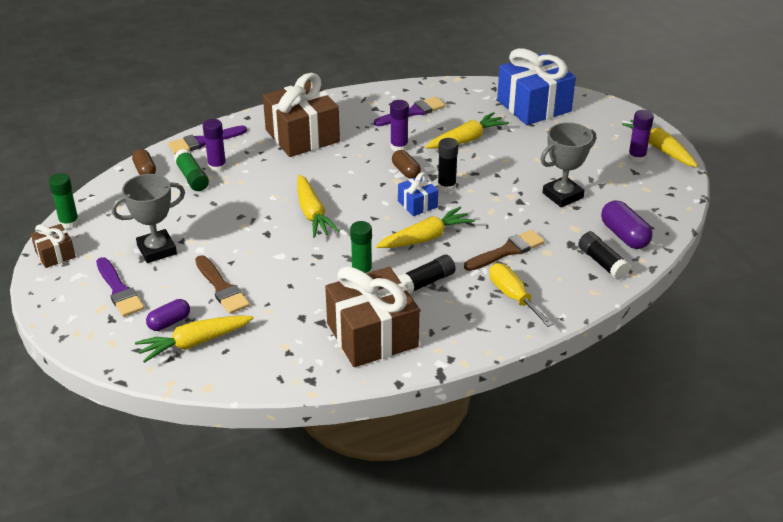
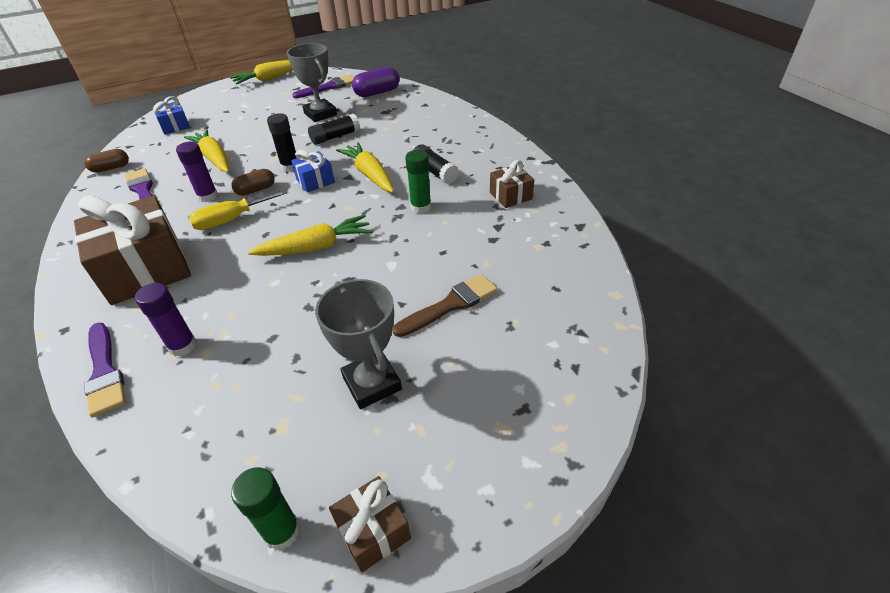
camera: 90 degrees left, 5 degrees up
purple brush [96,257,144,317] -> purple brush moved to [292,75,354,98]
brown capsule [132,149,156,175] -> brown capsule moved to [84,149,129,173]
yellow carrot [135,315,254,363] -> none
purple capsule [146,299,190,331] -> none
green glue stick [174,149,209,191] -> none
brown gift [325,266,420,367] -> brown gift [490,160,534,208], size x0.48
brown brush [464,230,545,271] -> none
yellow screwdriver [489,263,553,327] -> yellow screwdriver moved to [189,189,288,230]
blue gift [497,48,576,125] -> blue gift [153,96,190,135], size x0.48
black glue stick [578,232,631,280] -> black glue stick moved to [308,114,360,145]
purple glue stick [628,110,654,163] -> none

